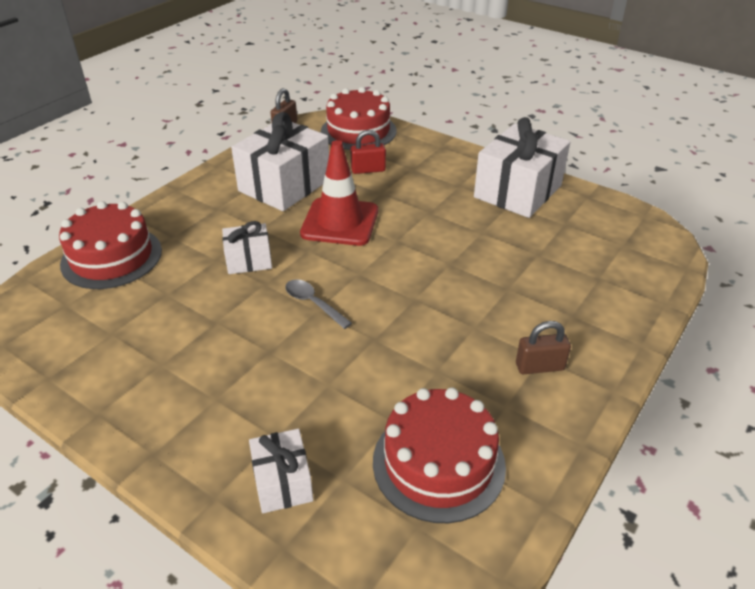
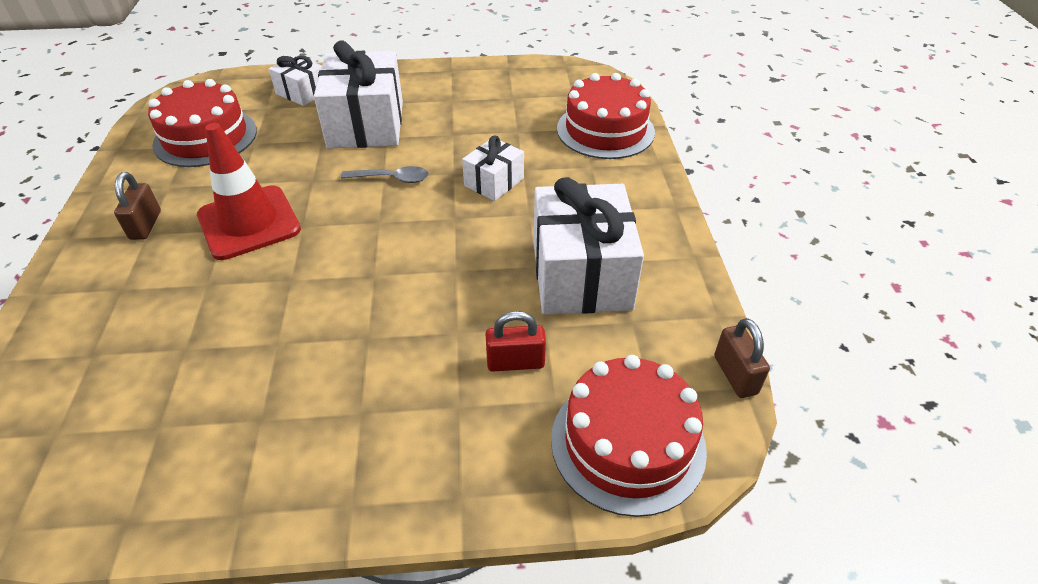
camera: 140 degrees right, 5 degrees up
red traffic cone [300,140,378,246] -> red traffic cone moved to [197,123,301,260]
red padlock [350,130,386,174] -> red padlock turned 45 degrees clockwise [485,311,546,372]
white gift [474,117,570,218] -> white gift moved to [314,40,403,149]
brown padlock [516,321,571,374] -> brown padlock turned 45 degrees counterclockwise [114,172,161,240]

